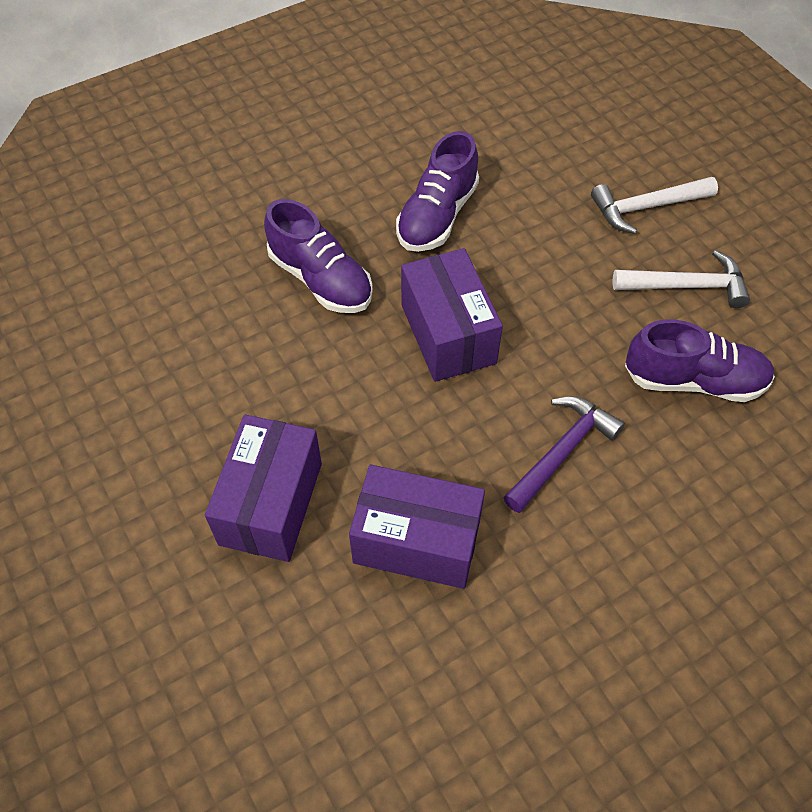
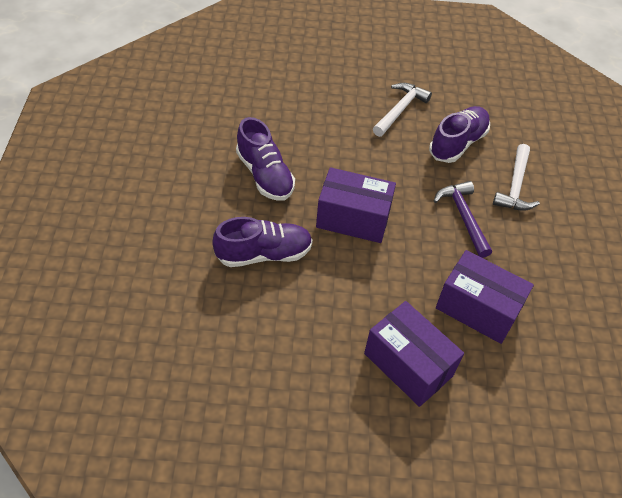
camera: 60 degrees left, 5 degrees down
purple box [349,465,485,589] -> purple box turned 75 degrees clockwise [436,250,534,344]
white hammer [591,177,718,234] -> white hammer moved to [493,144,540,211]

